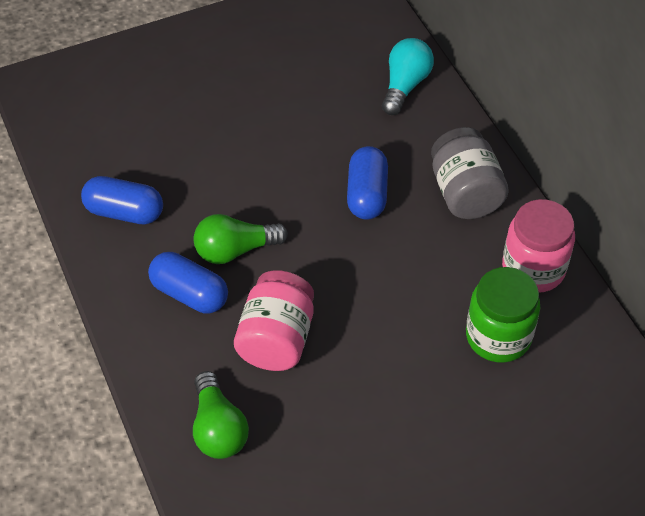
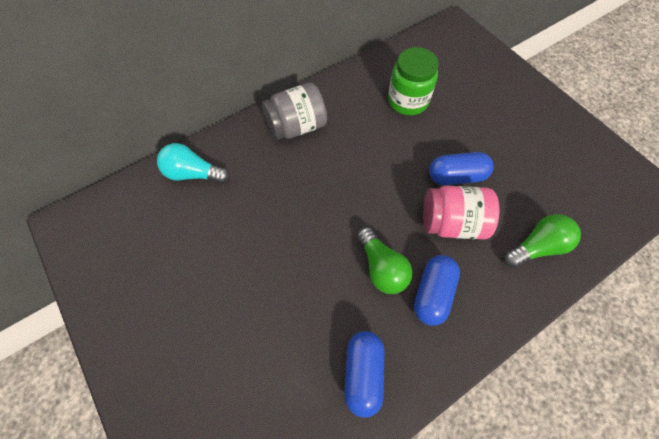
camera: 100 degrees left, 10 degrees up
blue capsule [347,146,388,220] -> blue capsule moved to [429,152,494,185]
pink jar [502,199,575,293] -> none

